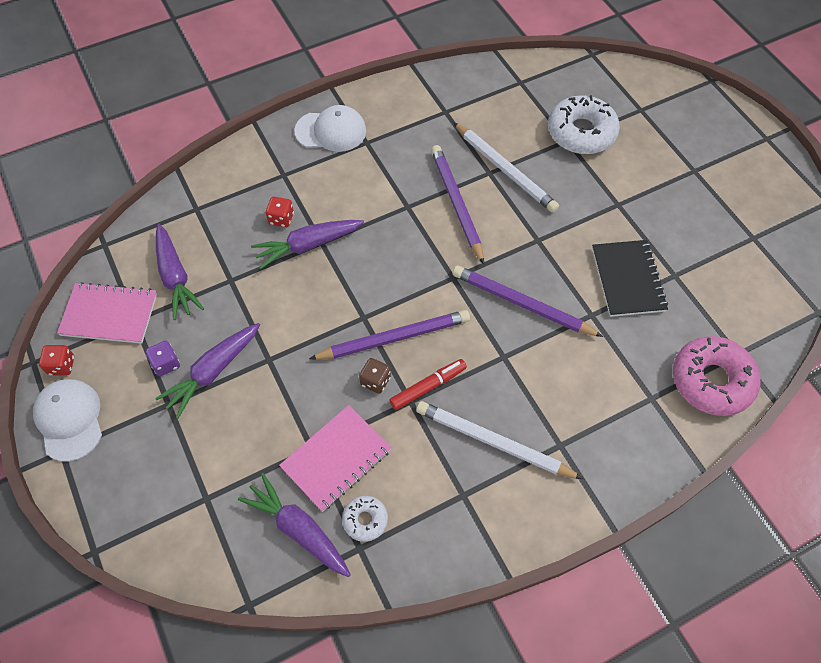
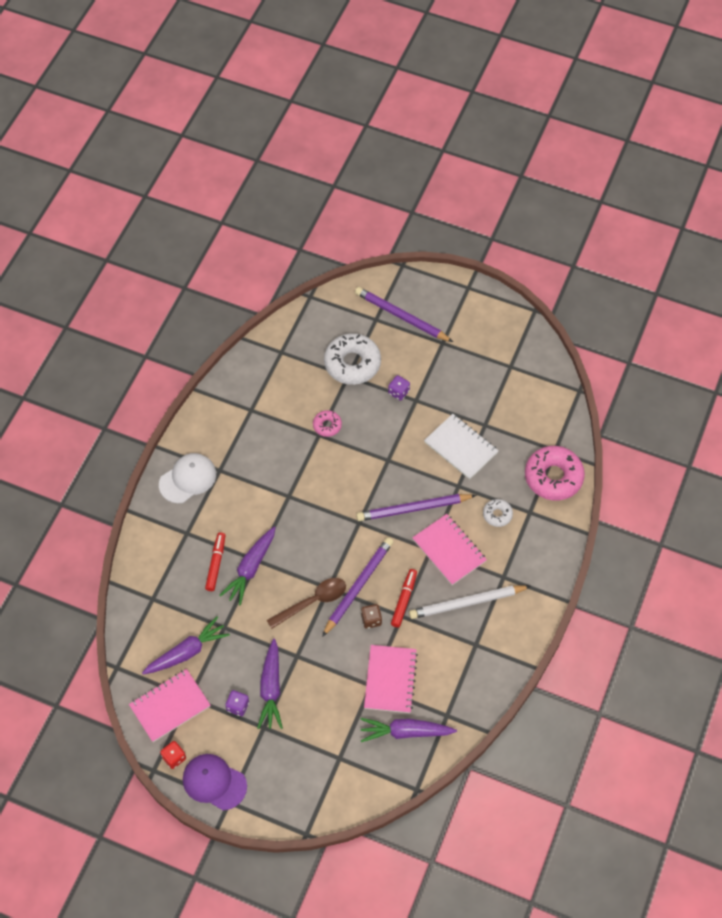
camera: 40 degrees left, 0 degrees up
white cap [33,379,102,462] -> purple cap [183,754,247,810]
purple carrot [156,224,204,320] -> purple carrot turned 60 degrees counterclockwise [142,616,230,674]
red dice [266,197,294,228] -> red marker [205,533,225,591]
white donut [342,496,388,542] -> white donut moved to [483,499,513,527]
purple pencil [431,145,484,265] -> purple pencil moved to [355,287,453,342]
white pencil [453,122,559,213] -> pink donut [313,410,342,437]
black notebook [592,240,668,317] -> white notebook [424,414,498,479]
none -> brown spoon [267,578,346,629]
none -> purple dice [388,375,410,401]
none -> pink notebook [412,514,487,585]

